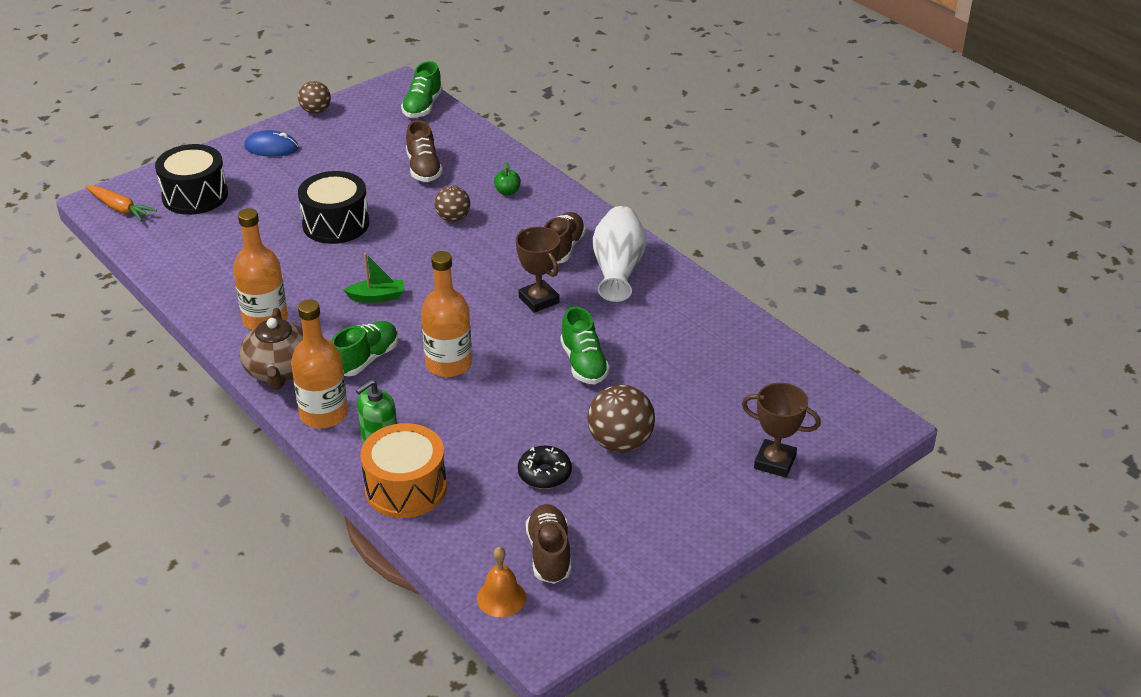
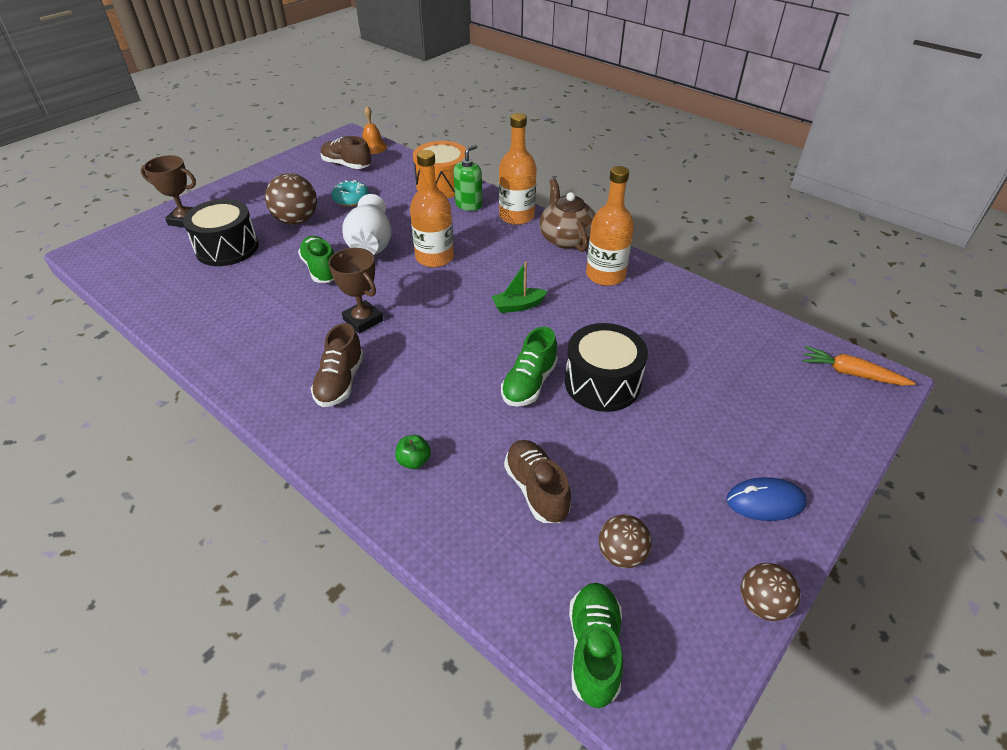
camera: 170 degrees right, 5 degrees up
black drum [155,144,228,215] -> black drum moved to [183,199,259,266]
green shoe [331,321,398,376] -> green shoe moved to [501,327,558,406]
brown ball [435,186,470,222] -> brown ball moved to [599,514,652,568]
black donut [518,446,572,489] -> turquoise donut [332,180,369,206]
brown shoe [526,504,571,584] -> brown shoe turned 135 degrees clockwise [321,136,371,169]
white vase [593,206,646,302] -> white vase moved to [342,194,392,255]

